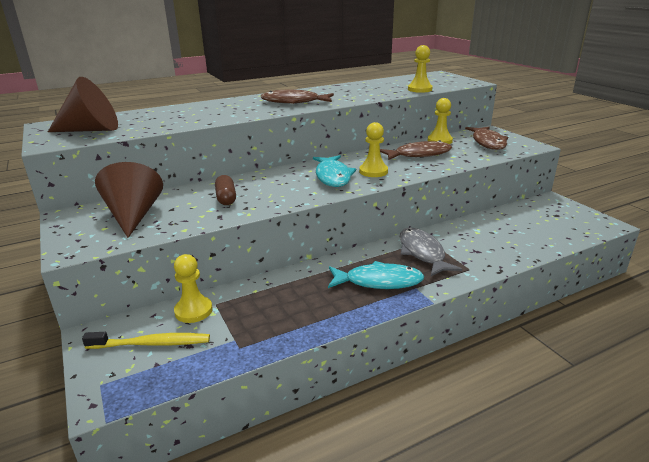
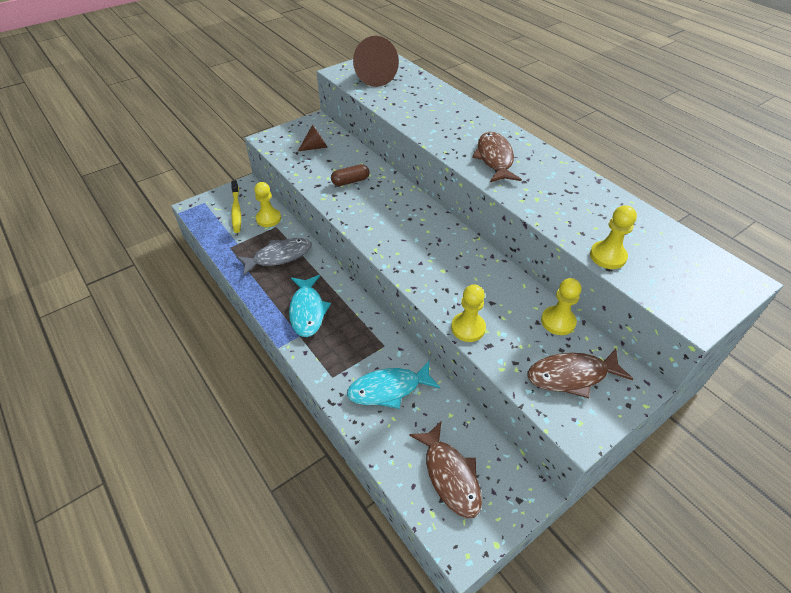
camera: 80 degrees right, 20 degrees up
brown cone [95,162,163,238] -> brown cone [298,125,328,151], size x0.57
turquoise fish [313,155,356,187] -> turquoise fish moved to [347,361,440,409]
yellow pawn [359,122,388,177] -> yellow pawn moved to [451,285,486,342]
brown fish [380,140,452,160] -> brown fish moved to [409,422,482,518]
grey fish [400,228,462,276] -> grey fish moved to [236,238,312,275]

